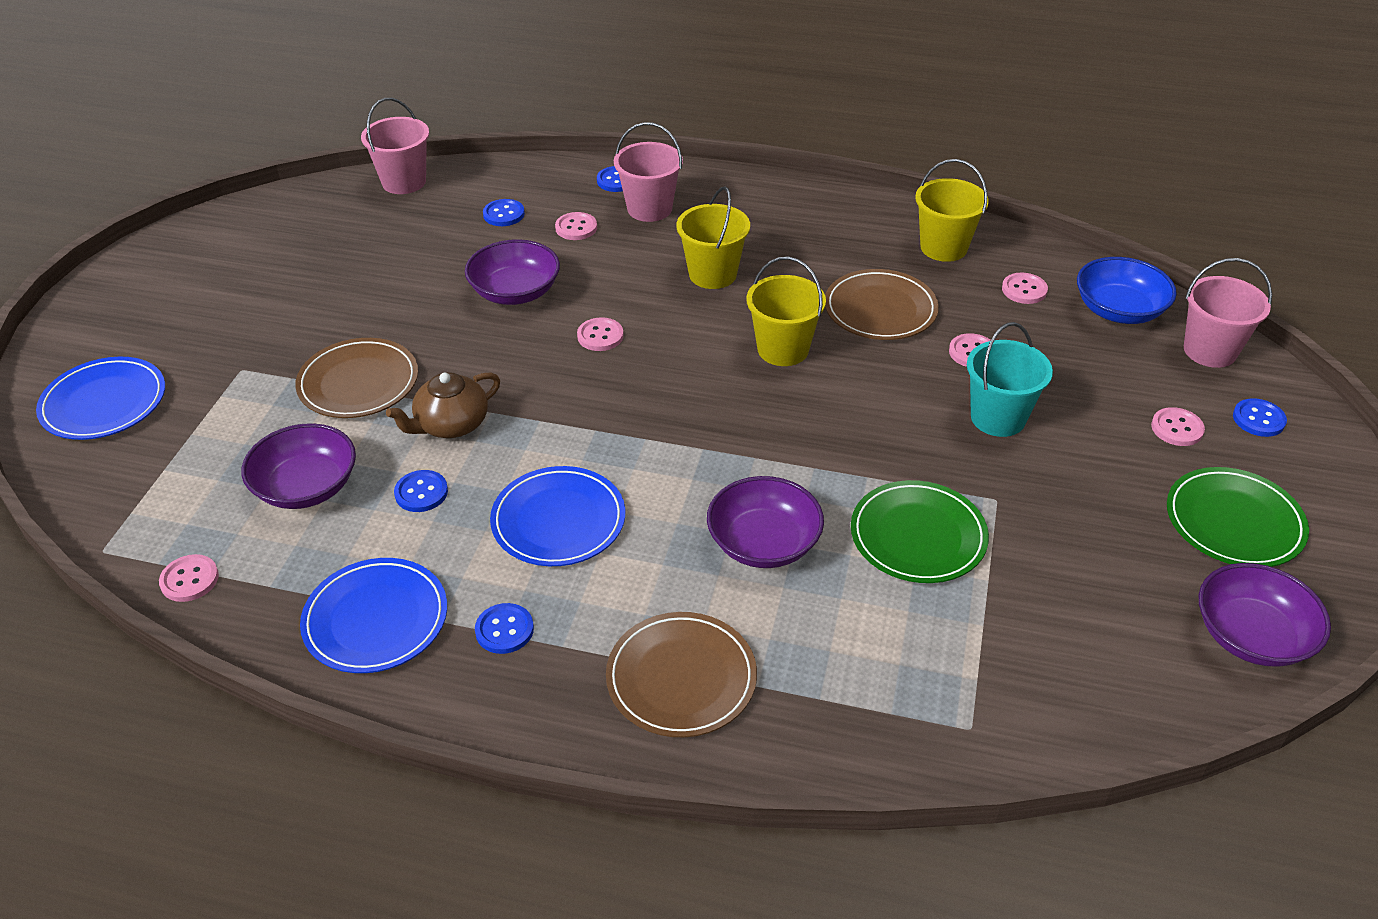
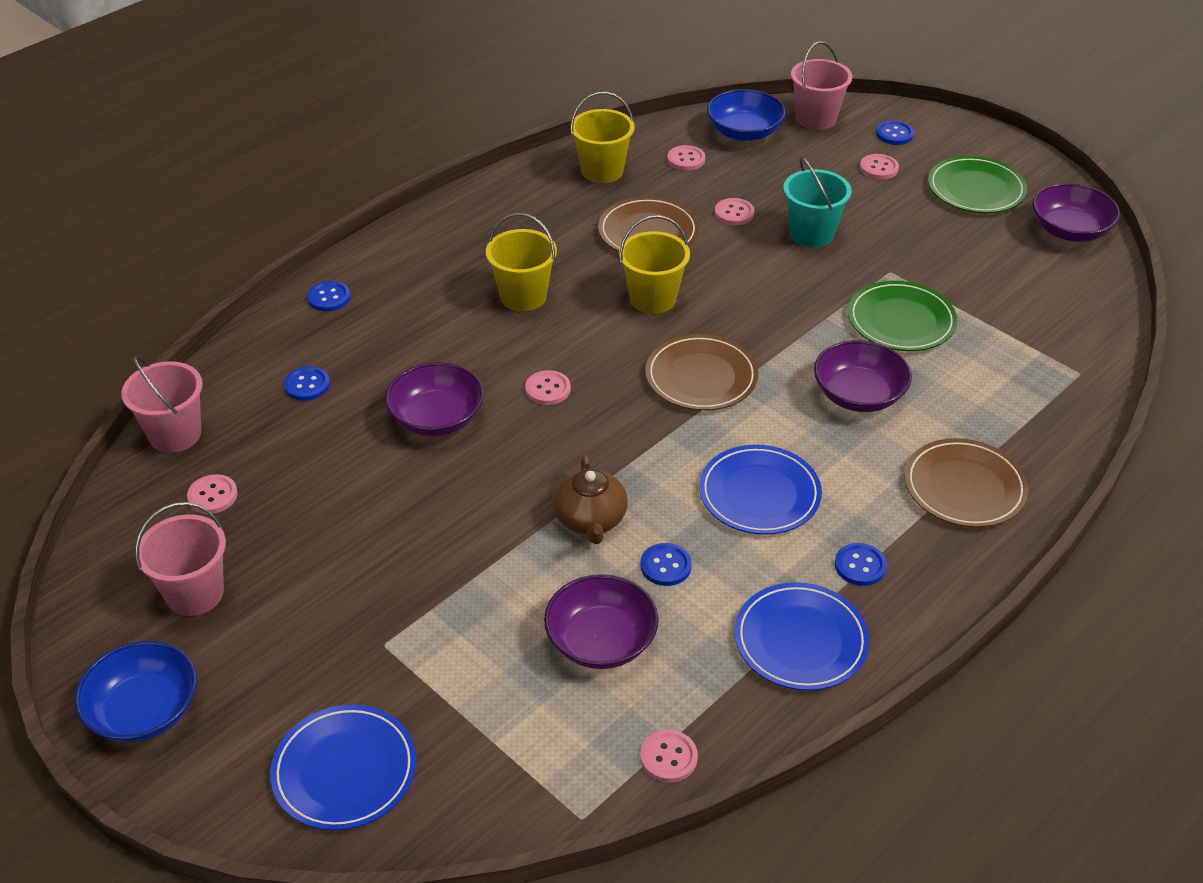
camera: 60 degrees left, 0 degrees up
brown plate [295,338,418,418] -> brown plate moved to [646,334,758,411]
pink button [555,212,597,240] -> pink button moved to [187,474,238,514]
pink bucket [614,122,683,222] -> pink bucket moved to [135,502,226,616]
none -> blue bowl [74,641,197,742]

